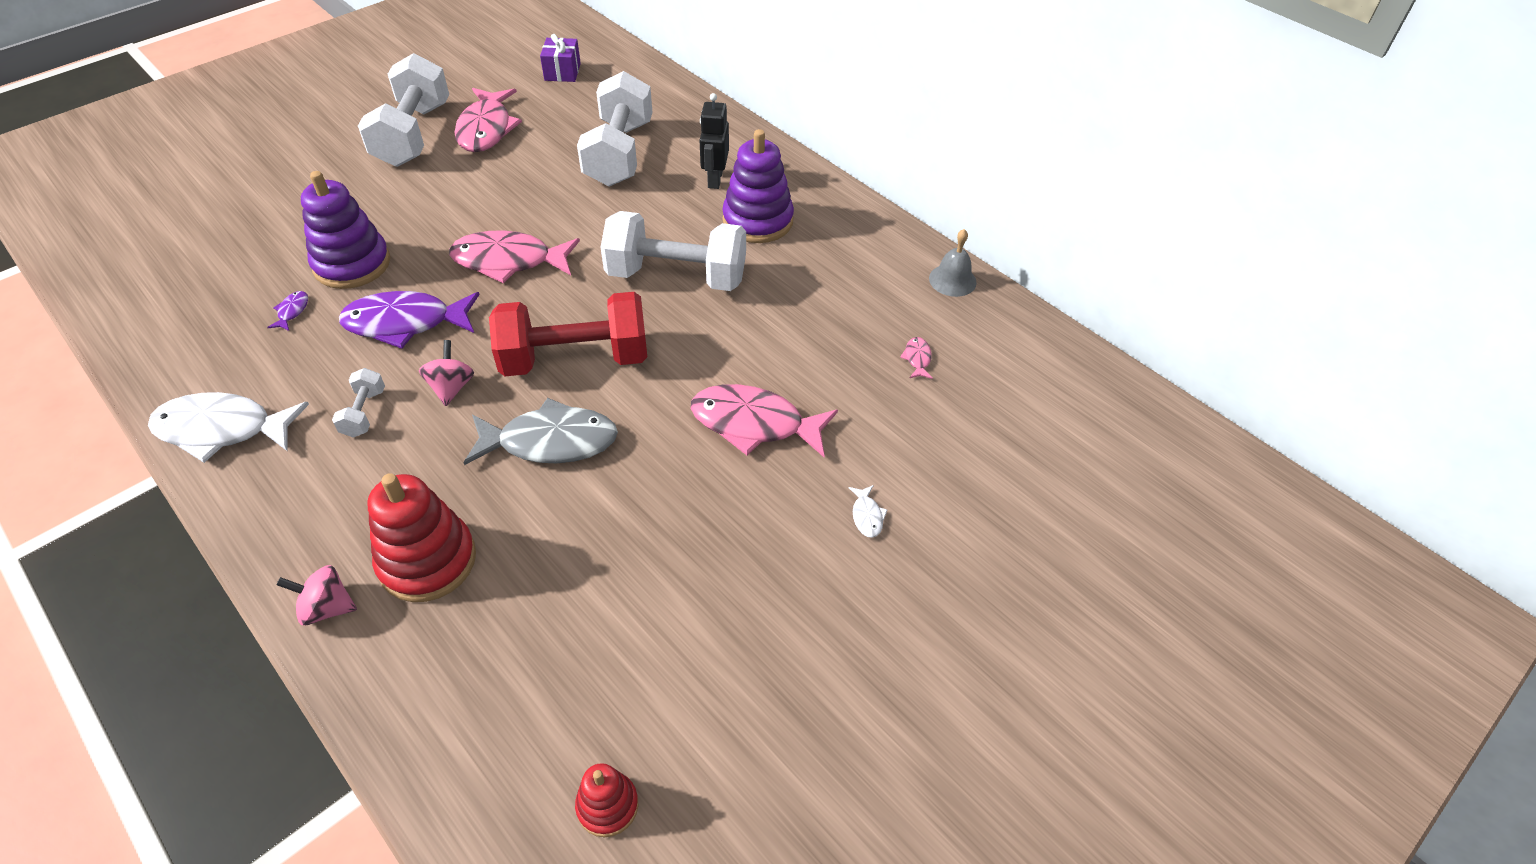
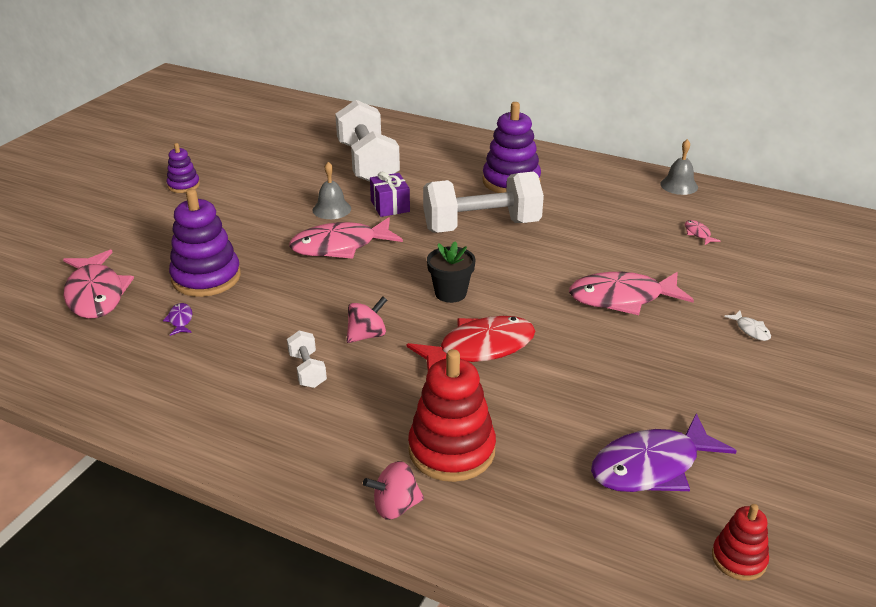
camera: 20 degrees left, 15 degrees down
white fish [148,392,309,463] -> none
purple fish [339,291,480,349] -> purple fish moved to [591,413,736,492]
white dumbbell [358,53,449,167] -> purple stacking toy [167,143,200,193]
pink spinning top [419,340,474,406] -> pink spinning top turned 75 degrees clockwise [347,297,387,343]
pink fish [454,88,522,152] -> pink fish moved to [63,250,134,319]
grey fish [463,398,618,465] -> red fish [407,316,535,370]
red dumbbell [489,292,647,376] -> black flower pot [427,242,475,303]
purple gift [540,34,581,82] -> purple gift moved to [370,172,410,217]
black robot [700,93,729,189] -> none
none -> grey bell [313,162,351,219]

